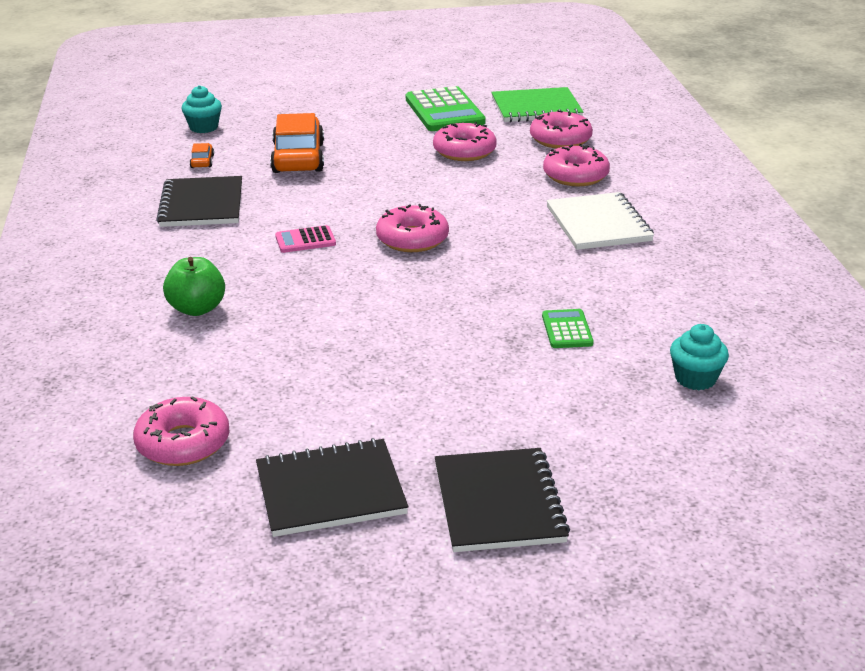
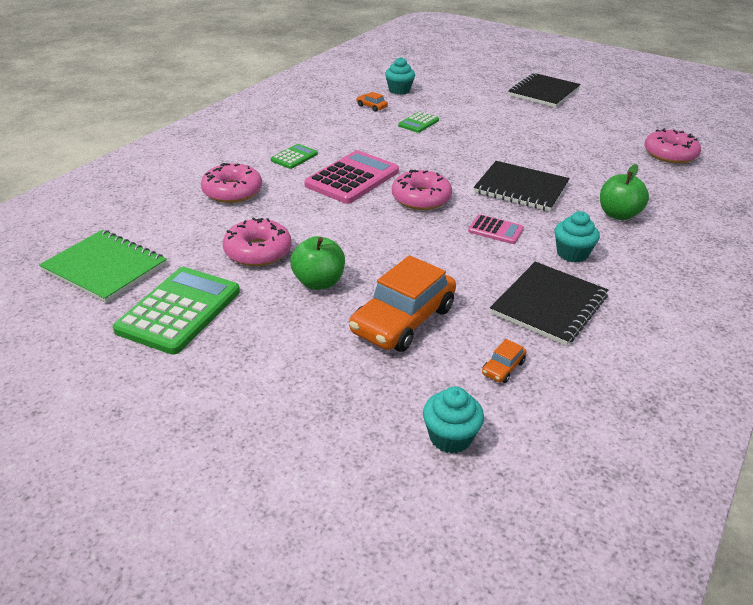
camera: 140 degrees left, 5 degrees up
black notebook [256,438,408,537] -> black notebook moved to [474,161,570,212]
pink donut [530,110,593,149] -> none
white notebook [546,192,654,250] -> green calculator [271,144,318,169]
none -> green apple [290,236,345,290]
none -> pink calculator [304,151,399,204]
none -> orange car [356,92,388,112]
none -> turquoise cupcake [555,211,600,263]

